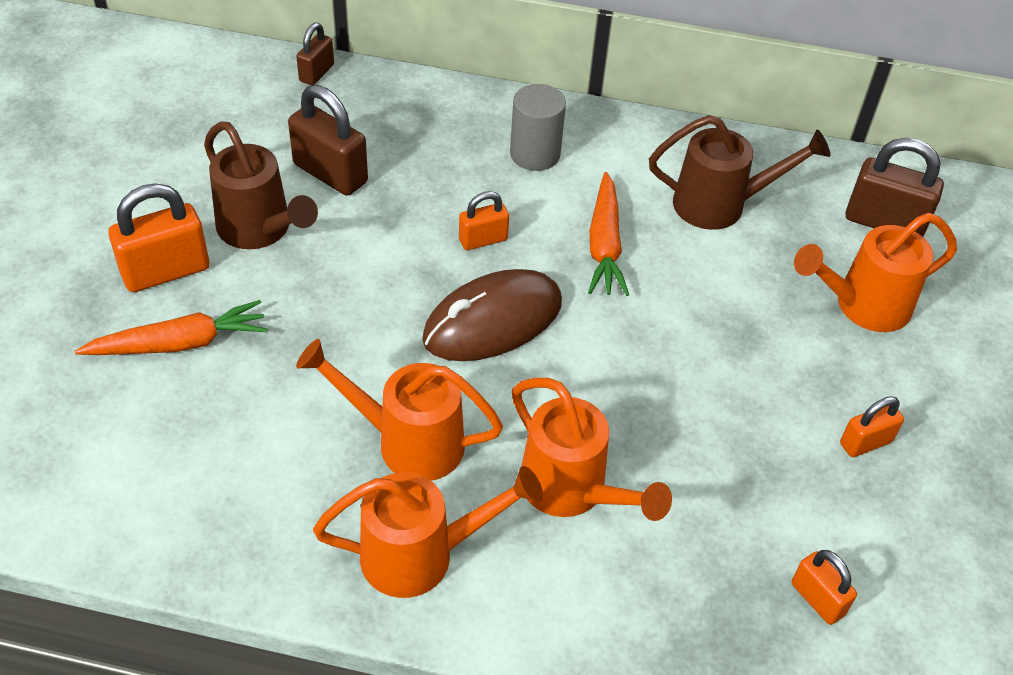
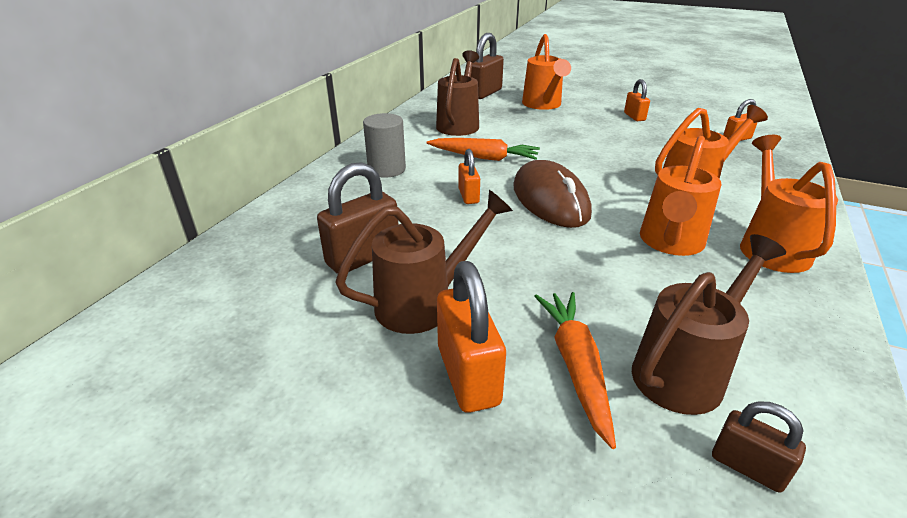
camera: 75 degrees left, 15 degrees down
brown padlock [296,23,334,85] -> brown padlock moved to [712,401,806,493]
none -> brown watering can [632,234,786,415]

